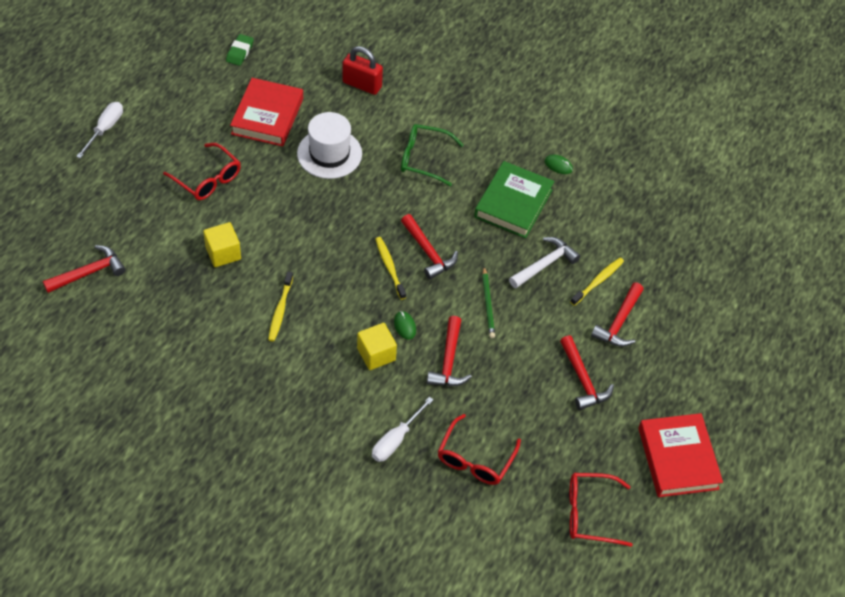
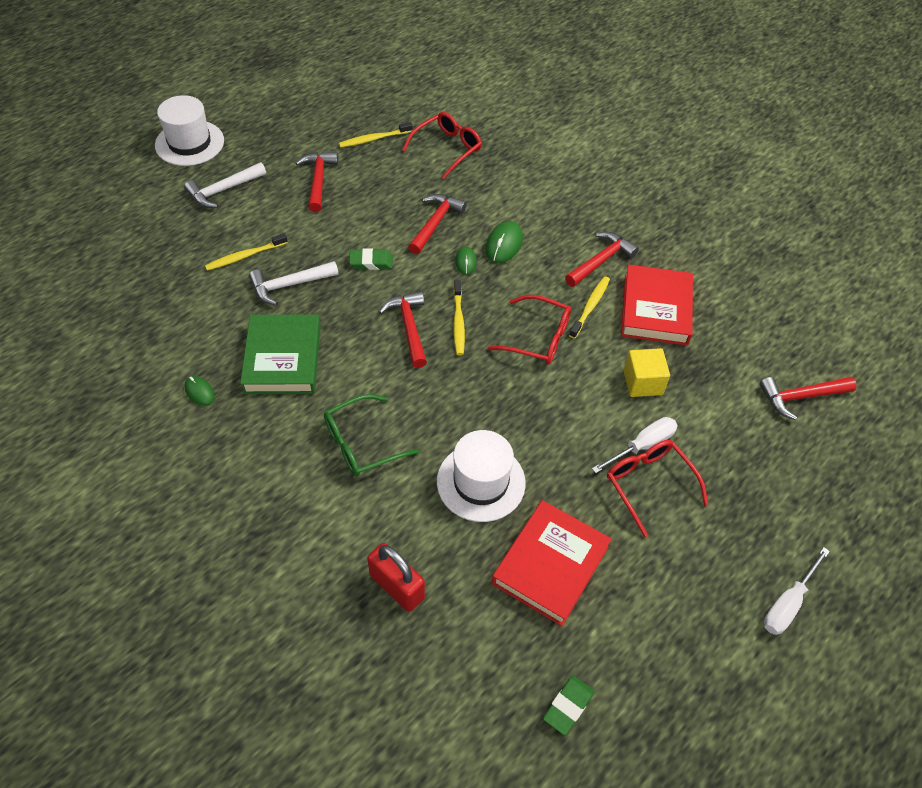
camera: 160 degrees left, 0 degrees up
yellow cube [357,323,397,370] -> green mouse [485,221,523,263]
white screwdriver [372,397,434,462] -> white screwdriver moved to [592,417,678,473]
green glasses [401,124,463,186] -> green glasses turned 120 degrees clockwise [324,394,420,476]
green book [474,161,554,238] -> green book turned 45 degrees counterclockwise [240,315,321,394]
green pencil [482,267,495,338] -> green eraser [349,248,393,270]
red glasses [569,473,632,547] -> red glasses moved to [488,295,571,365]
red hammer [591,283,644,347] -> red hammer moved to [565,232,639,287]
red book [638,413,723,497] -> red book moved to [621,265,693,346]
none -> white hat [155,95,224,166]
none -> white hammer [184,162,266,208]
none -> yellow toothbrush [339,122,413,148]

